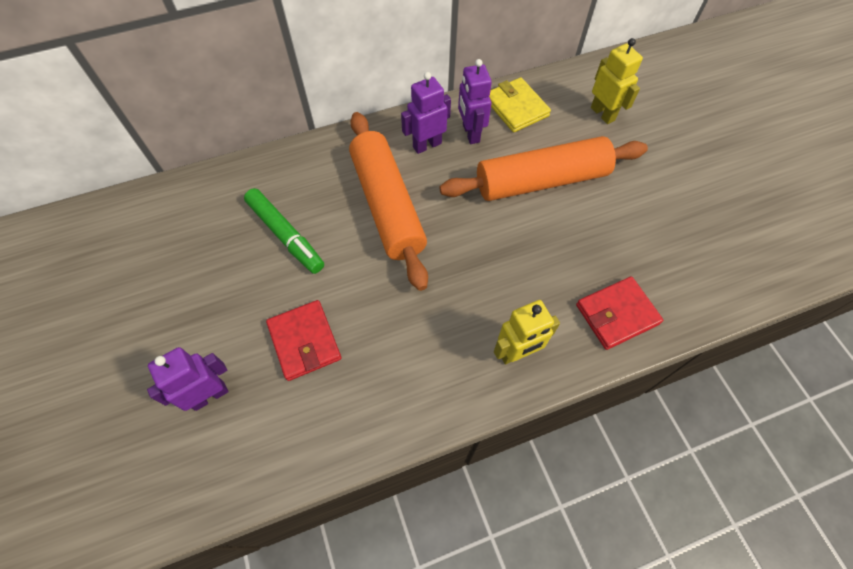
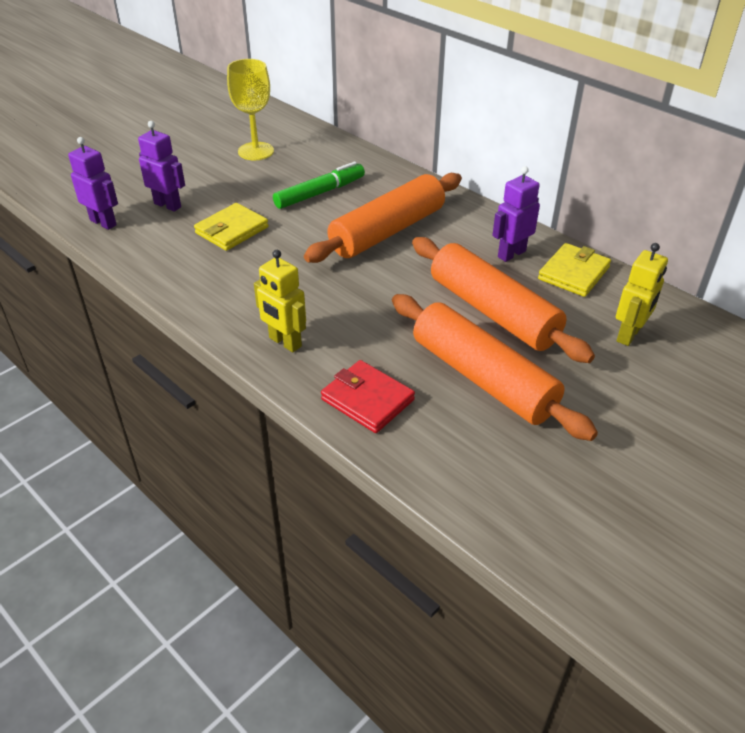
camera: 65 degrees right, 20 degrees down
green marker [244,188,324,274] -> green marker turned 150 degrees counterclockwise [273,162,365,209]
red wallet [266,300,341,381] -> yellow wallet [194,203,269,251]
purple robot [401,72,451,154] -> purple robot moved to [68,137,118,230]
none -> yellow goblet [227,59,274,160]
none -> orange rolling pin [392,294,598,441]

